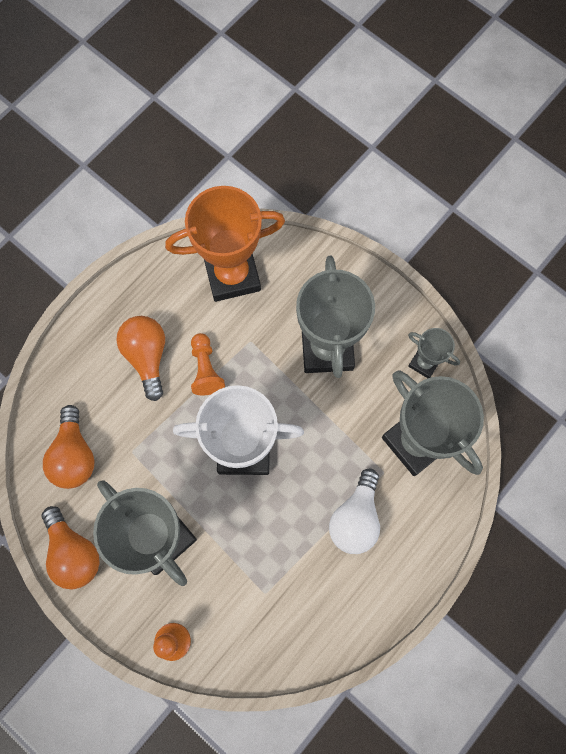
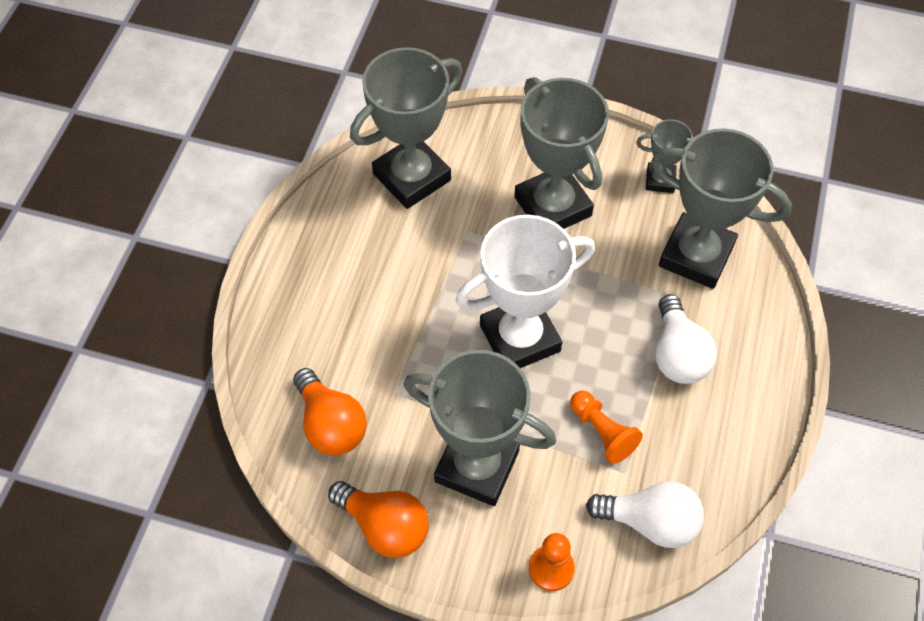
camera: 25 degrees left, 15 degrees down
orange light bulb [116,316,165,401] -> none
orange trophy [165,186,285,302] -> grey trophy [350,47,463,209]
orange pawn [191,333,225,395] -> orange pawn moved to [570,391,643,464]
none -> white light bulb [586,481,704,548]

